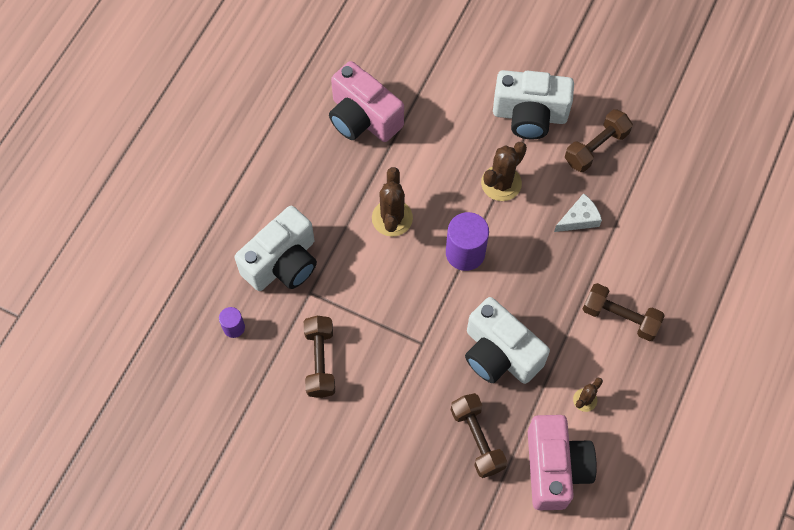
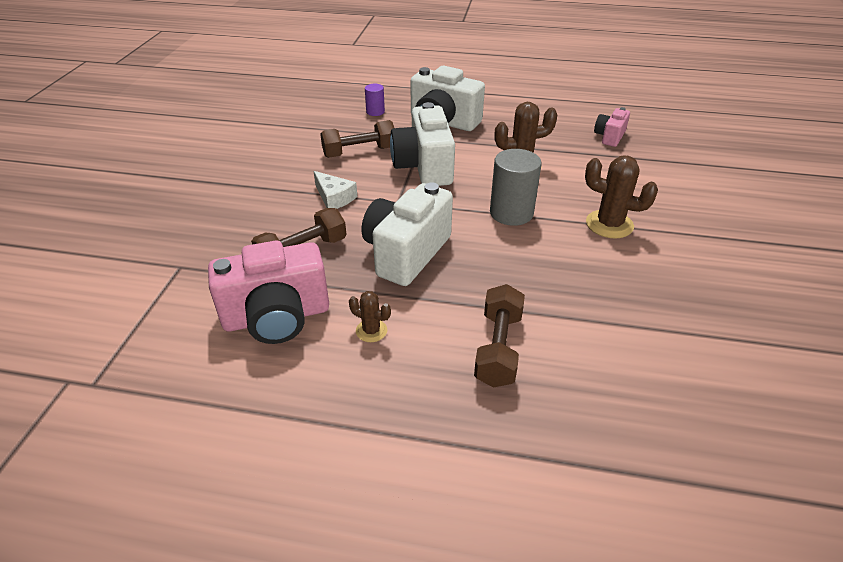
camera: 75 degrees right, 25 degrees down
pink camera [329,61,404,142] -> pink camera [594,107,630,147], size x0.52
purple cylinder [446,212,489,271] -> grey cylinder [490,149,542,226]
white camera [493,70,574,140] -> white camera moved to [390,102,455,186]
white cheese [554,193,602,232] -> white cheese moved to [313,171,357,209]
brown dumbbell [565,109,633,172] -> none

